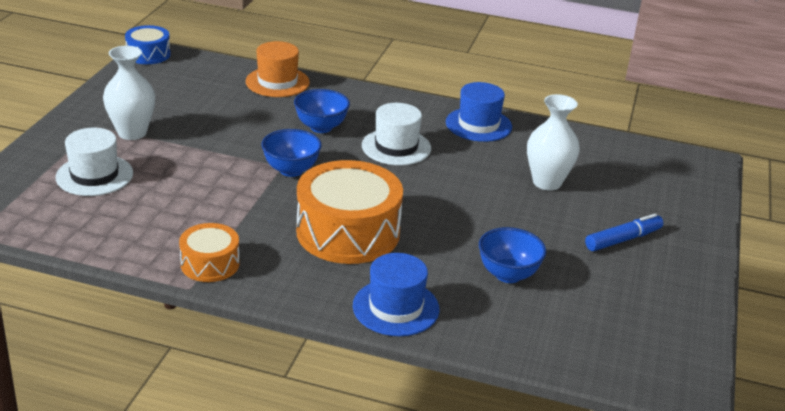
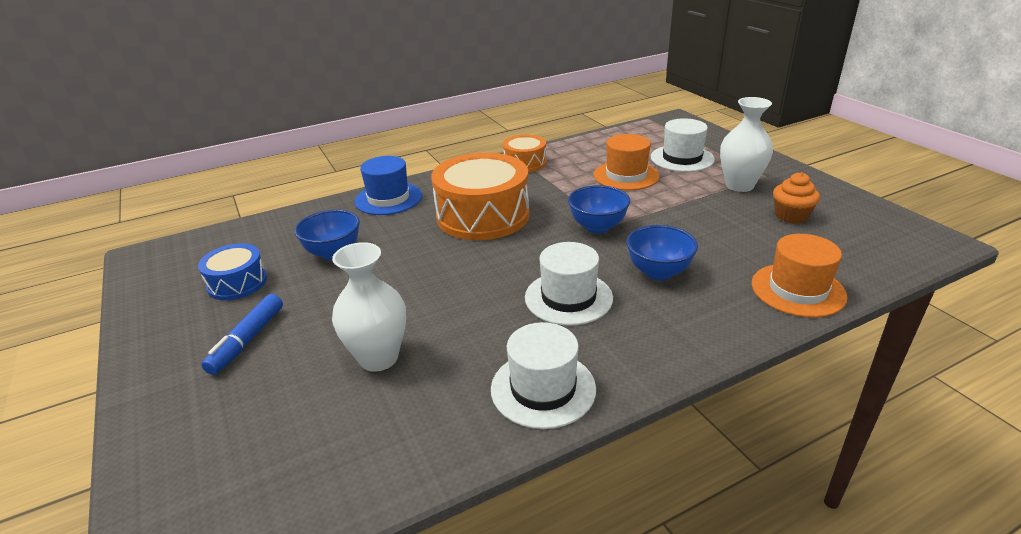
camera: 140 degrees right, 0 degrees up
blue drum [125,25,171,64] -> blue drum moved to [198,243,267,300]
blue hat [446,82,512,142] -> white hat [491,322,596,429]
none -> orange hat [594,134,660,190]
none -> orange cupcake [773,172,820,224]

